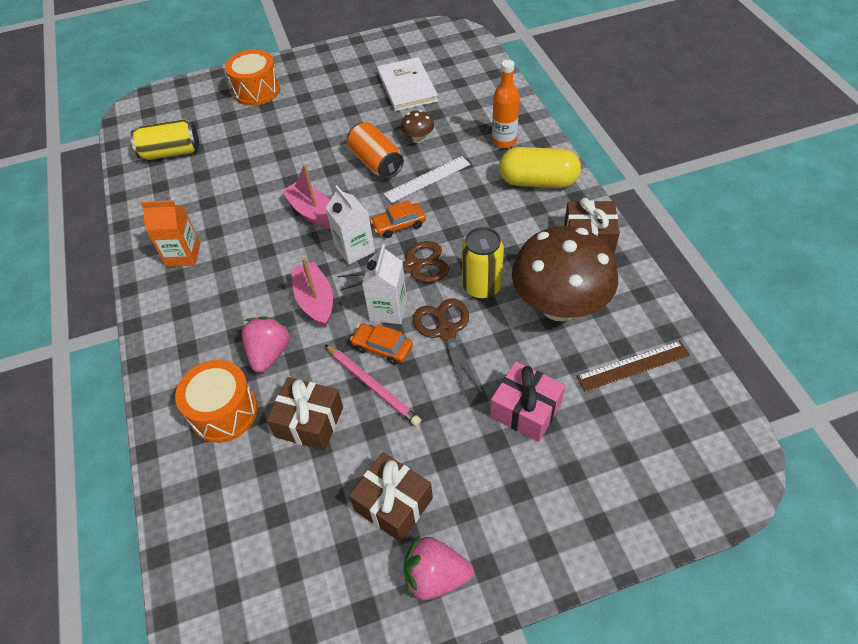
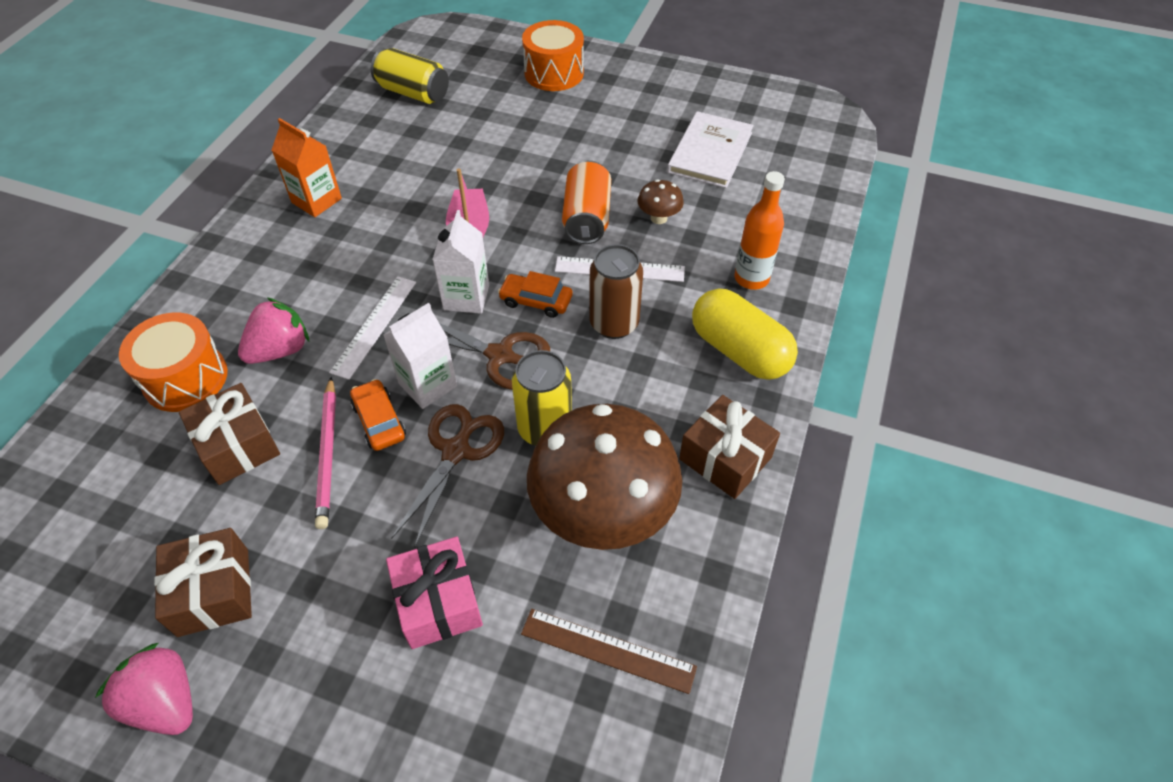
camera: 35 degrees right, 0 degrees up
pink boat [291,257,333,327] -> white ruler [329,276,416,380]
none -> brown can [589,244,643,339]

